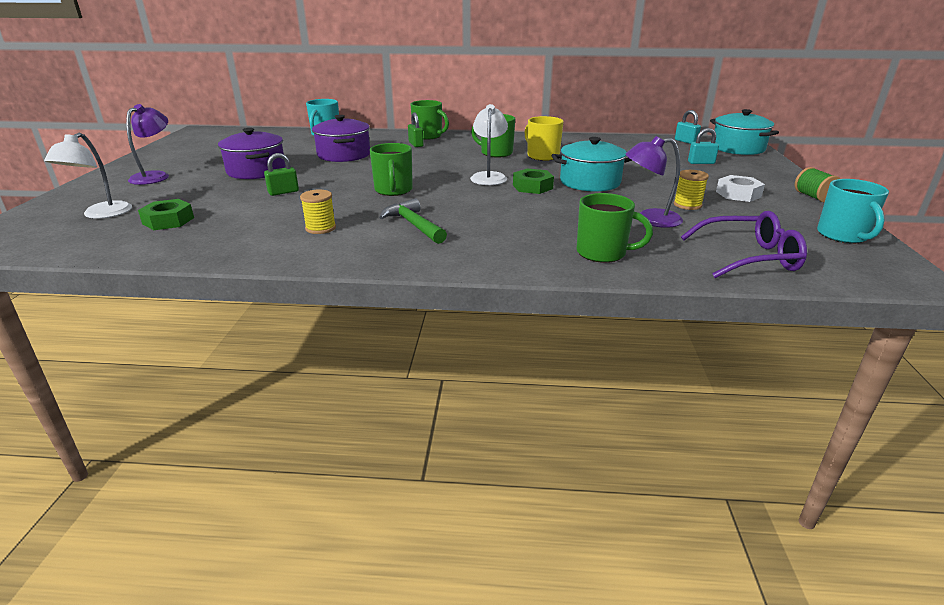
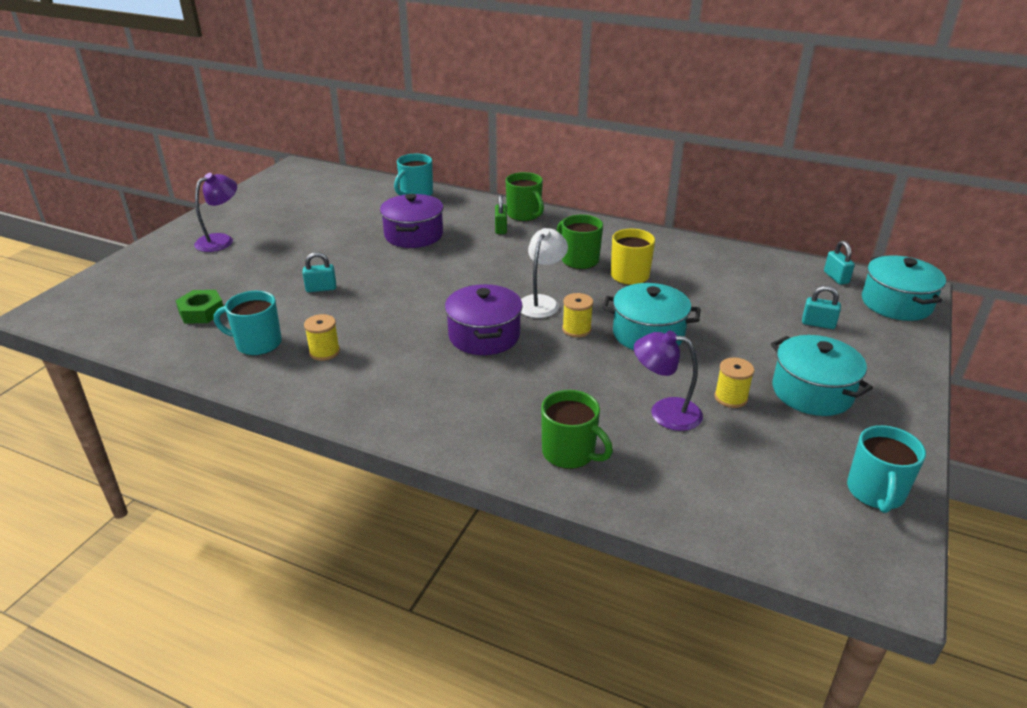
camera: 20 degrees right, 5 degrees up
white lamp [44,133,132,219] -> none
purple pot [218,128,286,179] -> purple pot moved to [445,284,523,355]
green padlock [264,153,299,196] -> turquoise padlock [303,252,336,292]
green mug [370,143,413,196] -> none
green hammer [379,198,447,244] -> none
green nut [513,168,554,194] -> yellow spool [562,293,593,338]
purple glasses [681,211,807,278] -> none
white nut [716,175,765,202] -> turquoise pot [771,335,873,416]
green spool [795,167,840,202] -> none
none -> turquoise mug [214,291,282,356]

